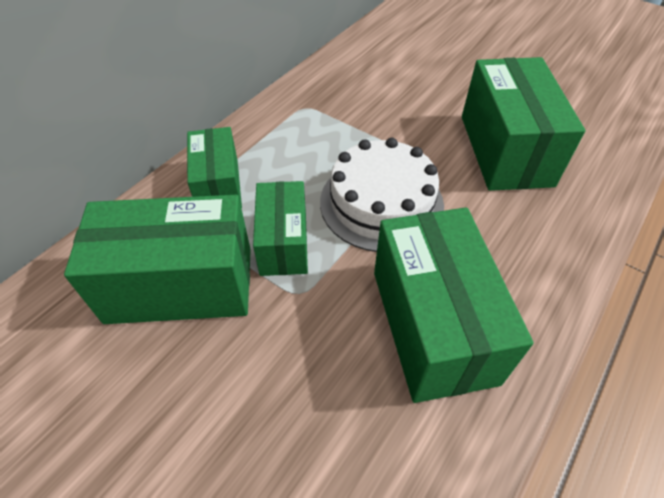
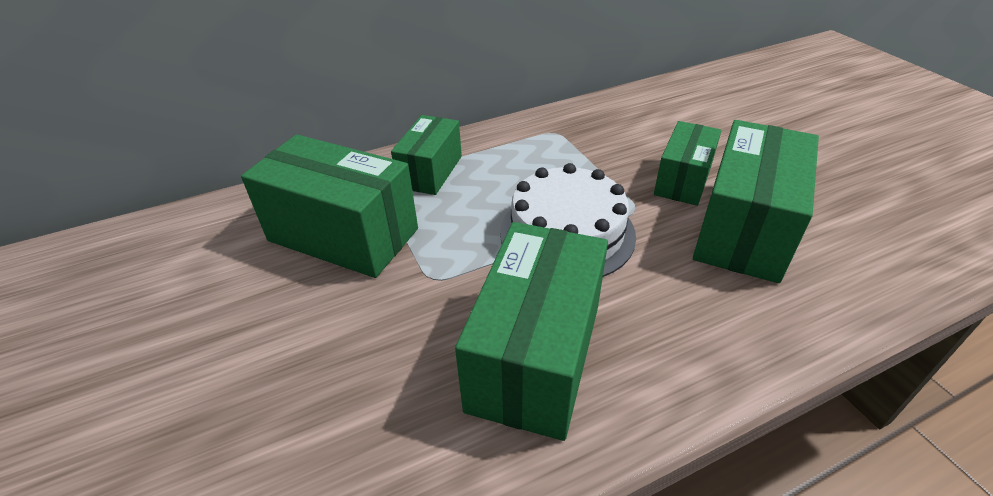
camera: 30 degrees right, 10 degrees down
green box [253,181,308,276] -> green box moved to [654,121,722,206]

